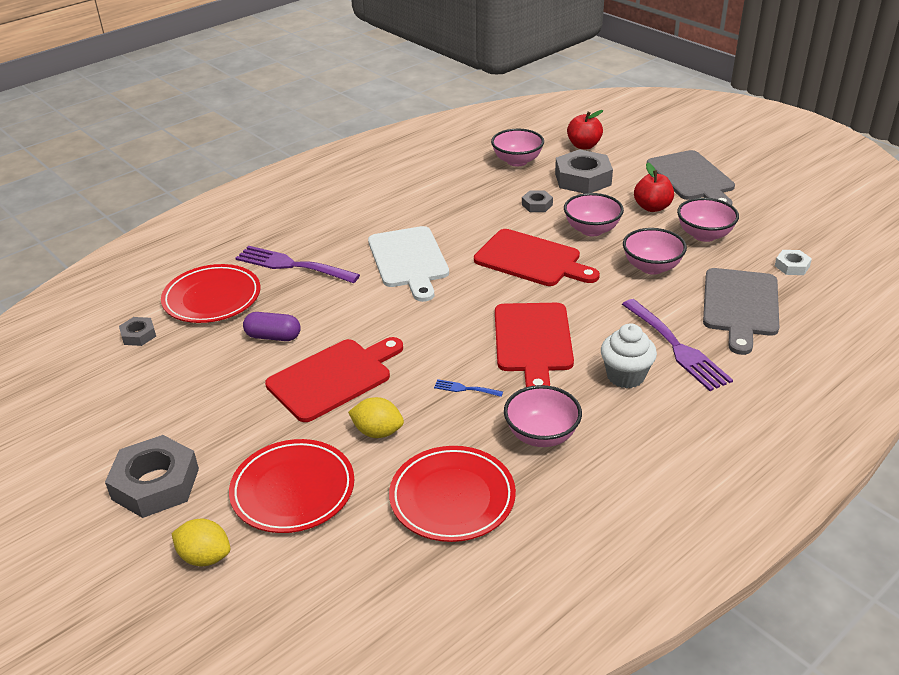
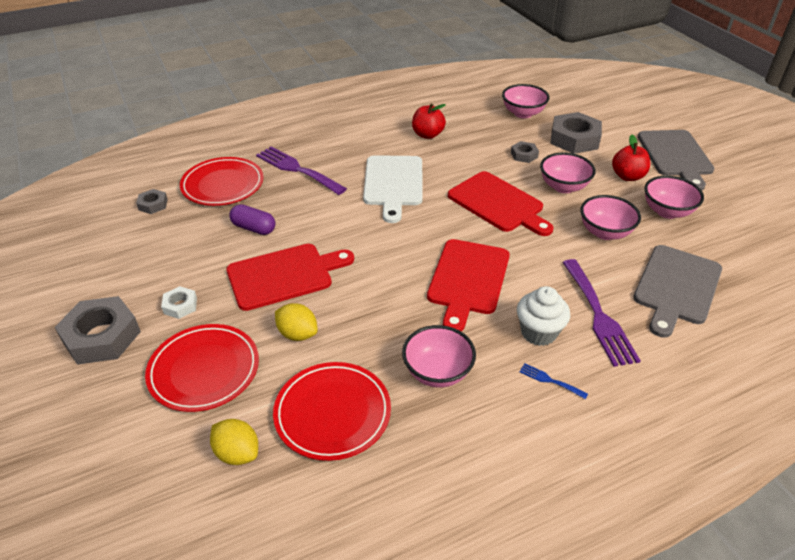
camera: 15 degrees right, 5 degrees up
yellow lemon [171,519,230,566] -> yellow lemon moved to [210,419,258,465]
blue fork [434,379,503,397] -> blue fork moved to [519,363,588,399]
red apple [567,110,603,149] -> red apple moved to [412,104,446,139]
white nut [775,250,812,275] -> white nut moved to [161,286,197,319]

